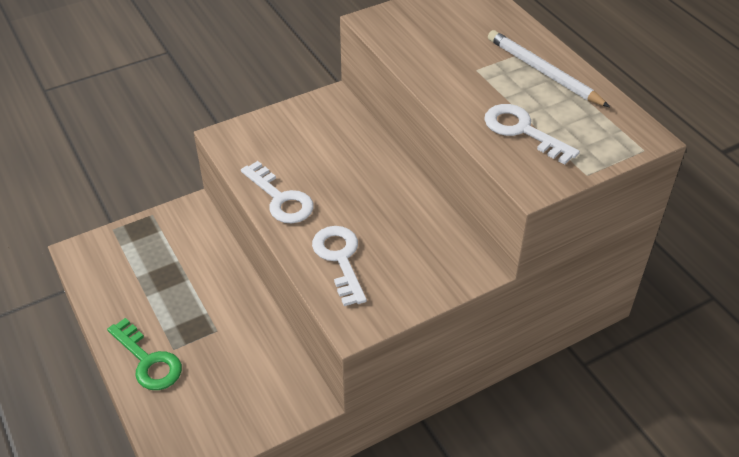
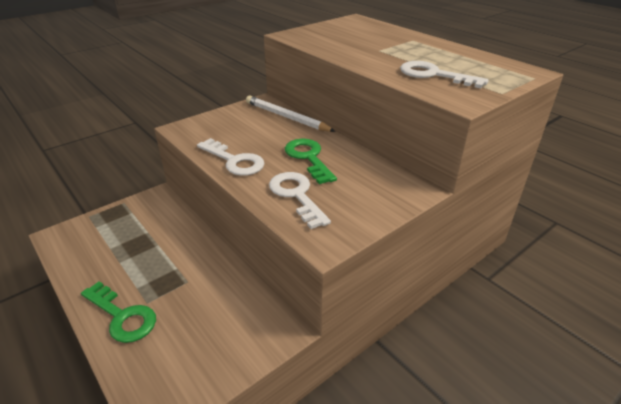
camera: 10 degrees left, 10 degrees down
white pencil [488,30,610,107] -> white pencil moved to [246,96,336,132]
none -> green key [285,139,337,184]

